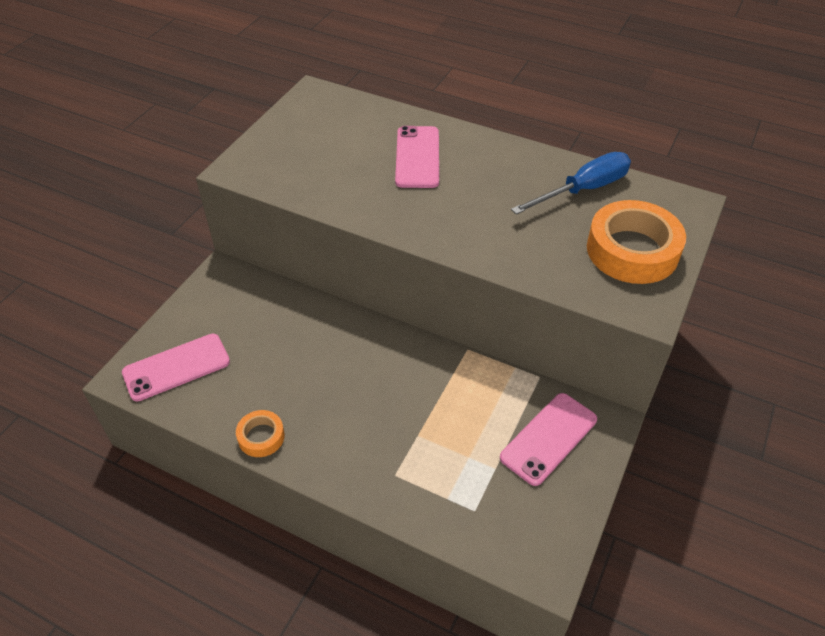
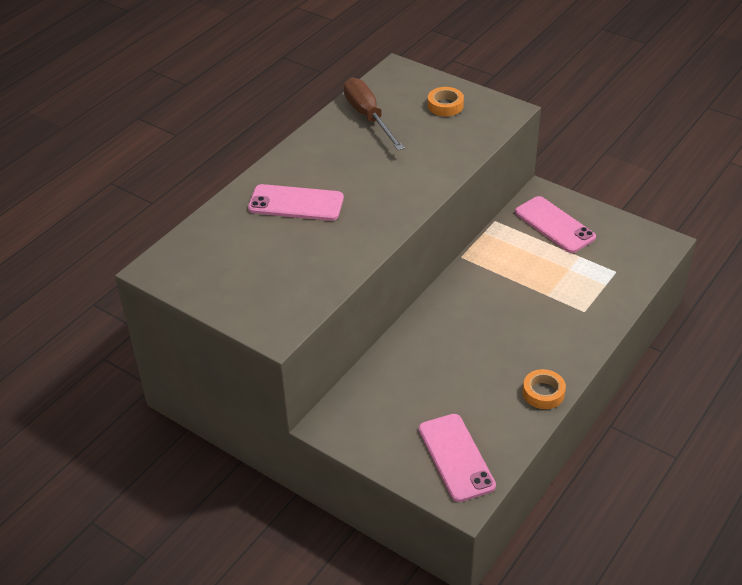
camera: 80 degrees left, 5 degrees down
blue screwdriver [511,152,631,215] -> brown screwdriver [343,77,405,150]
orange tape [587,200,686,284] -> orange tape [428,87,464,116], size x0.50

